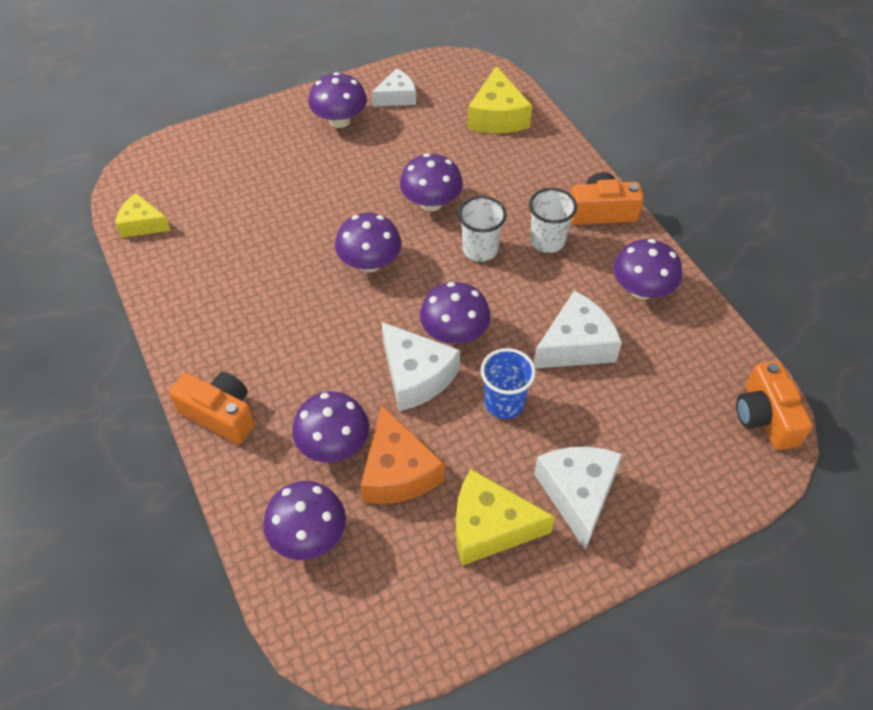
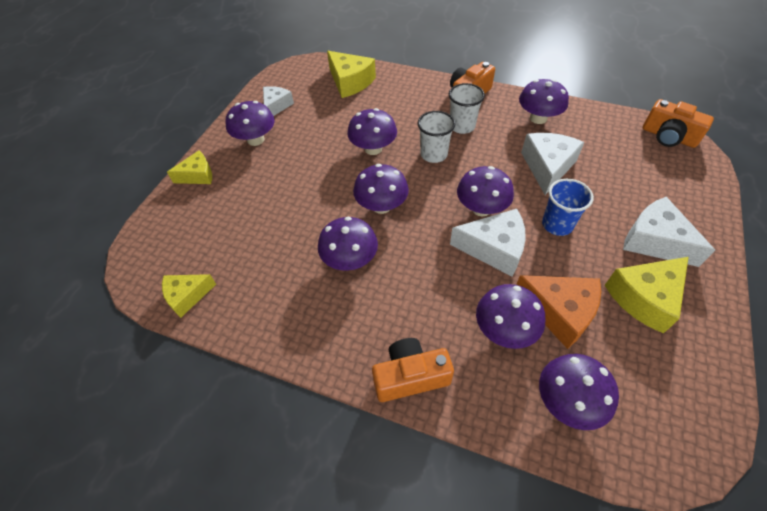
camera: 40 degrees left, 0 degrees up
none -> yellow cheese [167,151,212,184]
none -> purple mushroom [318,217,378,271]

